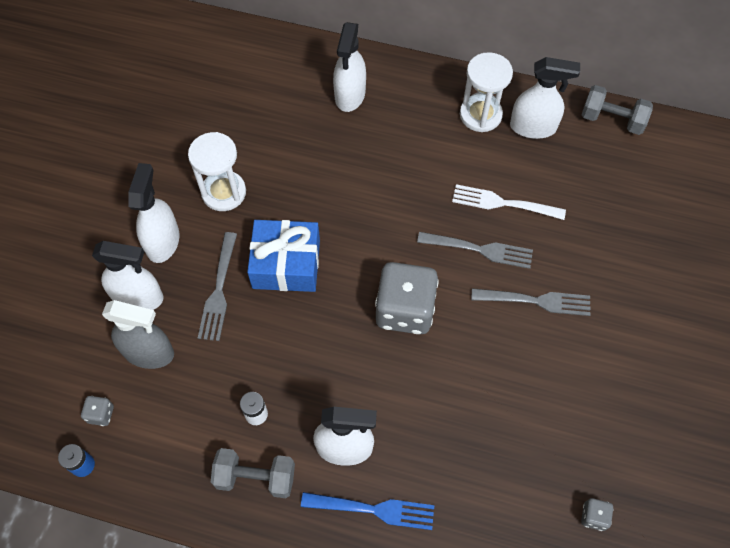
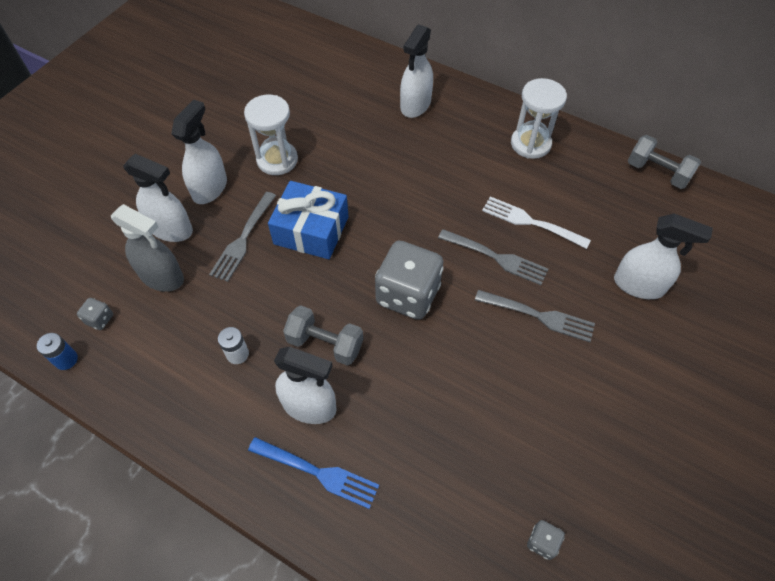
camera: 15 degrees right, 5 degrees down
grey dumbbell [211,448,295,498] -> grey dumbbell moved to [283,305,363,366]
white spray bottle [510,57,580,139] -> white spray bottle moved to [614,213,713,299]

